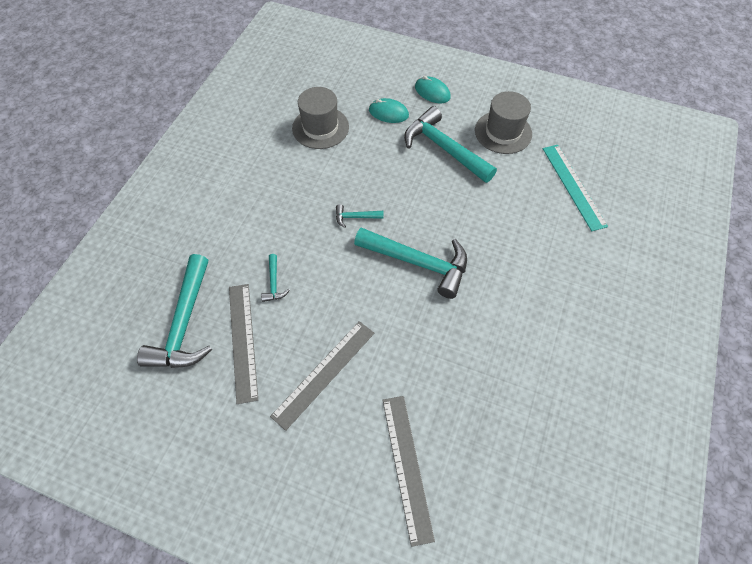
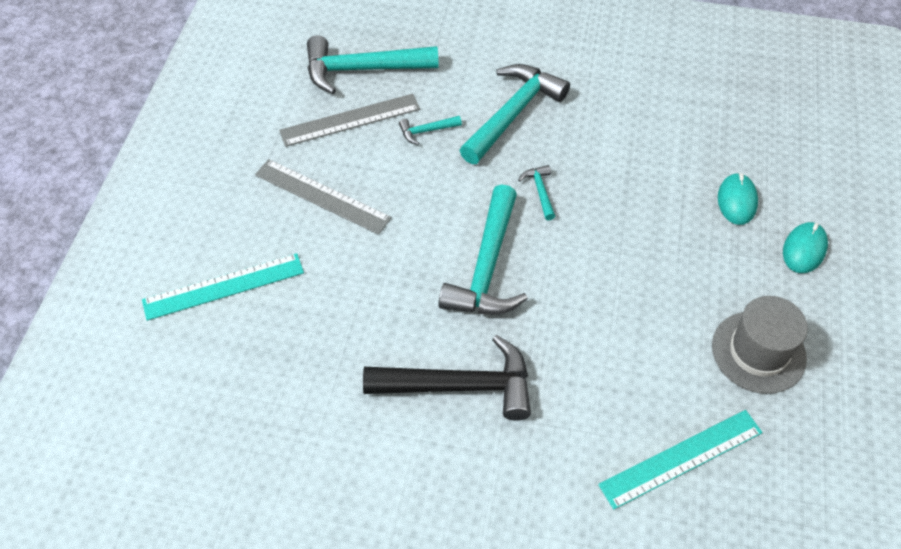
camera: 80 degrees right, 5 degrees down
grey hat [292,87,349,149] -> none
grey ruler [383,396,435,547] -> turquoise ruler [142,253,304,321]
turquoise hammer [404,106,497,183] -> turquoise hammer moved to [460,64,570,164]
none -> black hammer [363,335,531,421]

